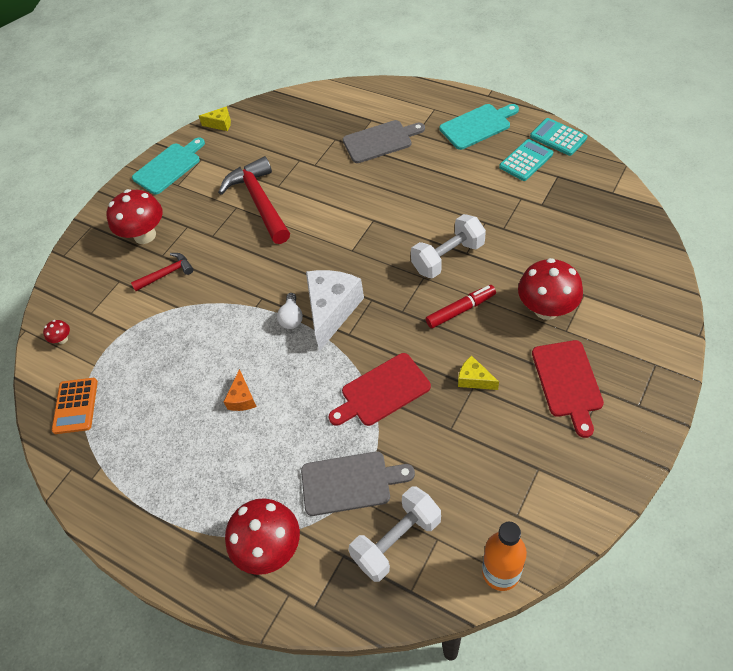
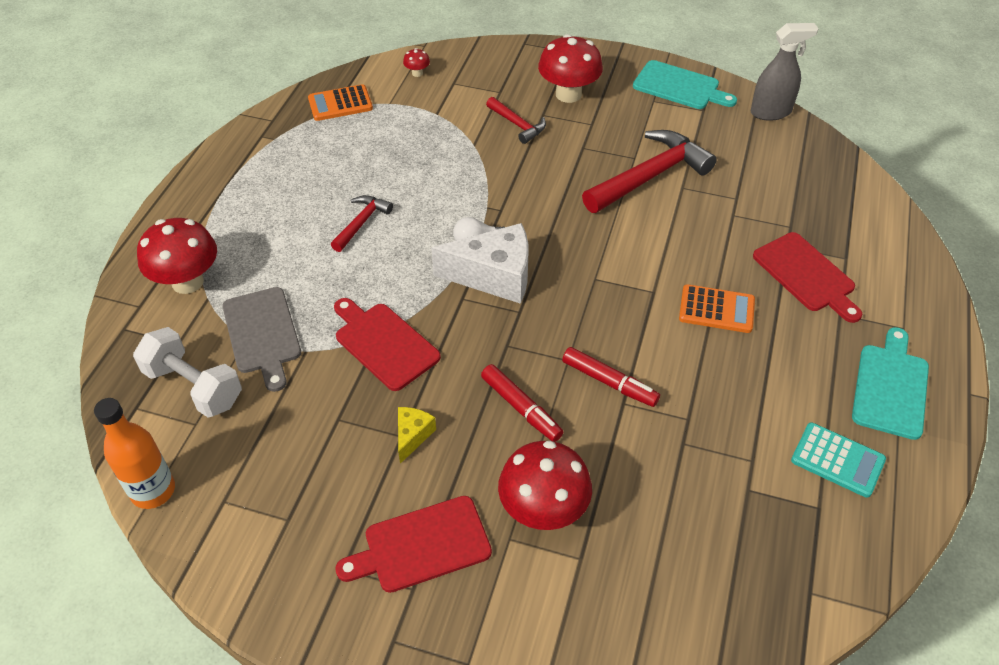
camera: 70 degrees right, 5 degrees down
yellow cheese [199,106,231,131] -> grey spray bottle [751,23,819,121]
orange cheese [224,369,257,411] -> red hammer [331,195,393,252]
grey cutting board [343,120,425,163] -> red cutting board [753,232,862,323]
white dumbbell [411,214,486,279] -> red marker [562,347,660,407]
turquoise cutting board [440,104,519,150] -> turquoise cutting board turned 120 degrees counterclockwise [852,327,929,440]
turquoise calculator [530,118,587,156] -> none
none -> orange calculator [679,284,755,333]

